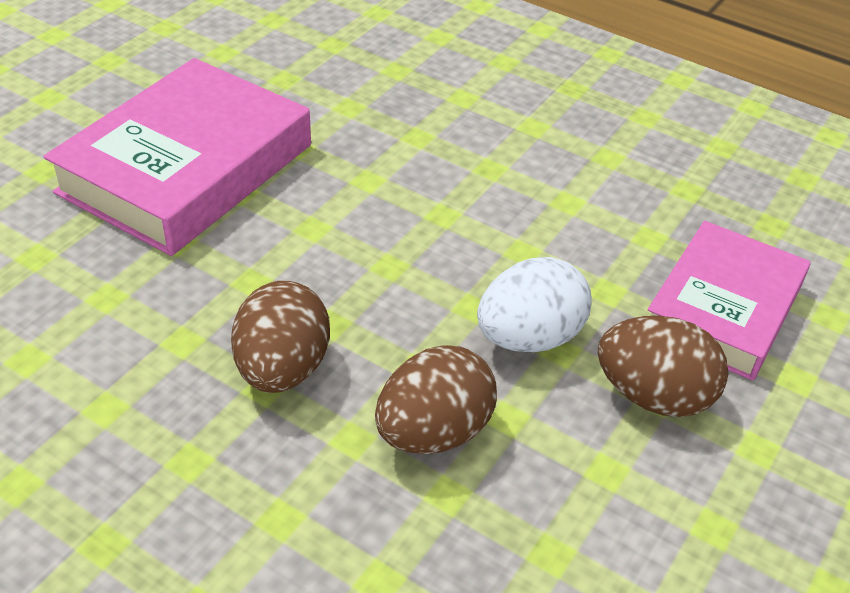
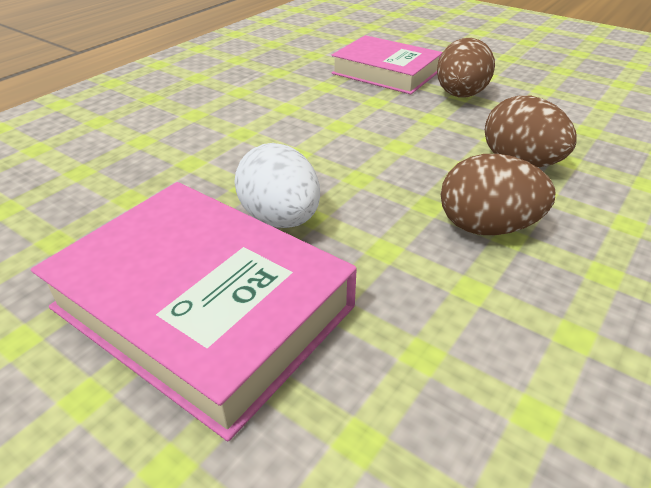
camera: 85 degrees left, 5 degrees down
white egg [477,257,592,352] -> white egg moved to [234,143,320,228]

